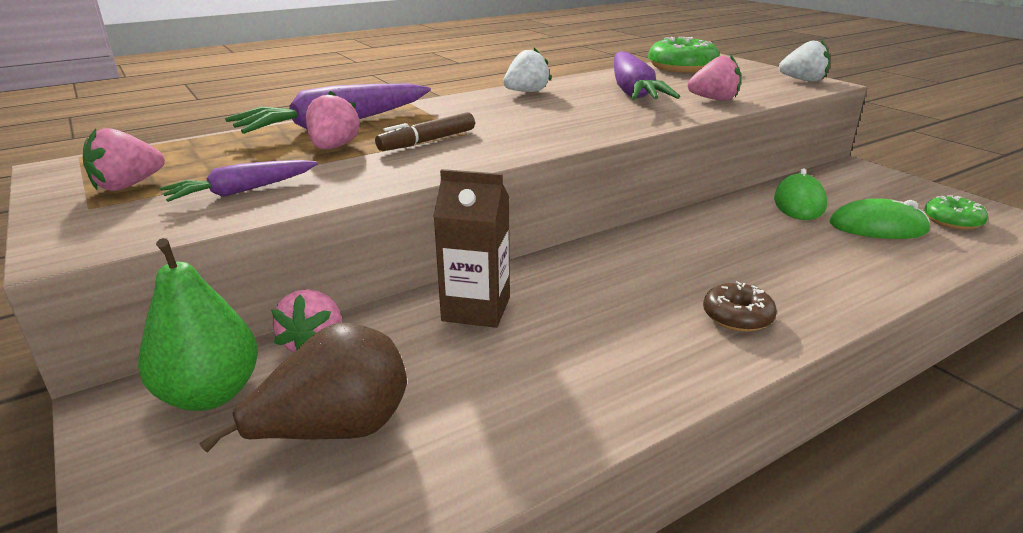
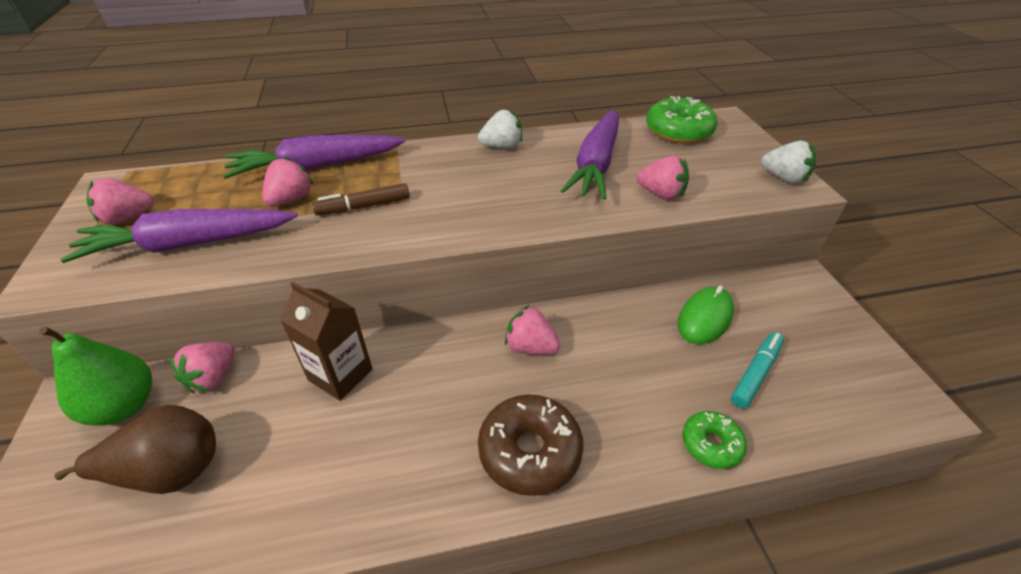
camera: 20 degrees right, 15 degrees up
purple carrot [160,160,318,202] -> purple carrot [60,209,298,263], size x1.79
brown donut [703,281,777,332] -> brown donut [478,394,584,496], size x1.69
green mouse [830,198,930,239] -> turquoise marker [731,332,784,408]
green donut [924,195,988,230] -> green donut moved to [682,411,747,469]
none -> pink strawberry [505,305,560,355]

